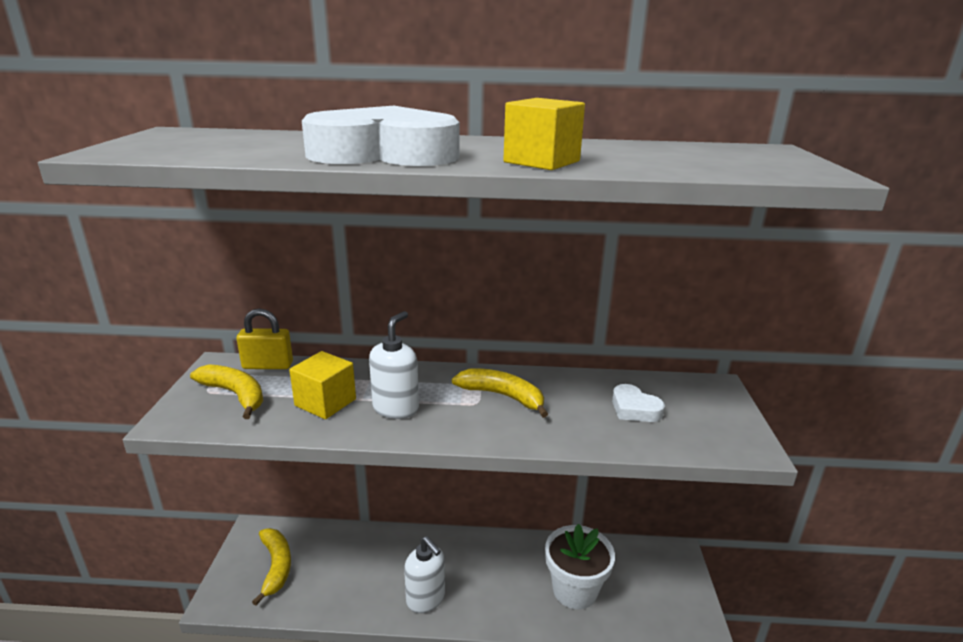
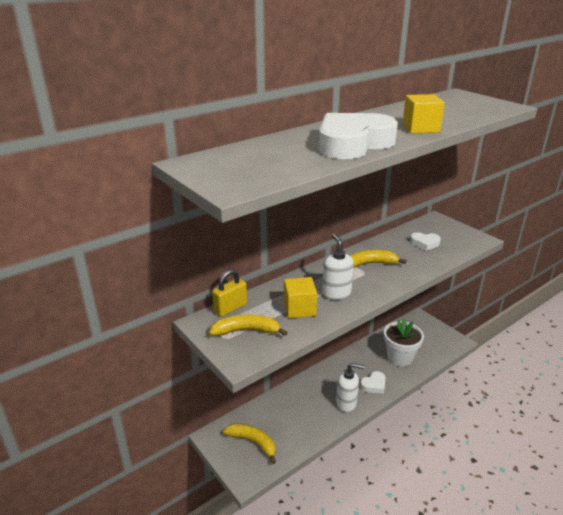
camera: 40 degrees left, 5 degrees up
none -> white heart [360,371,386,393]

